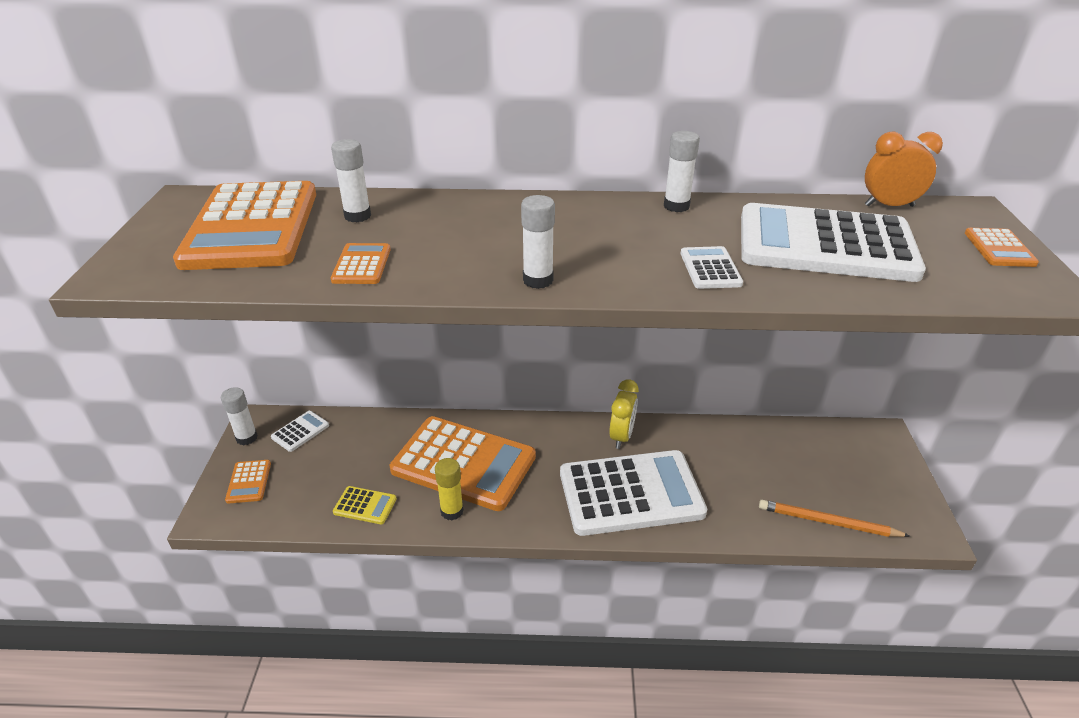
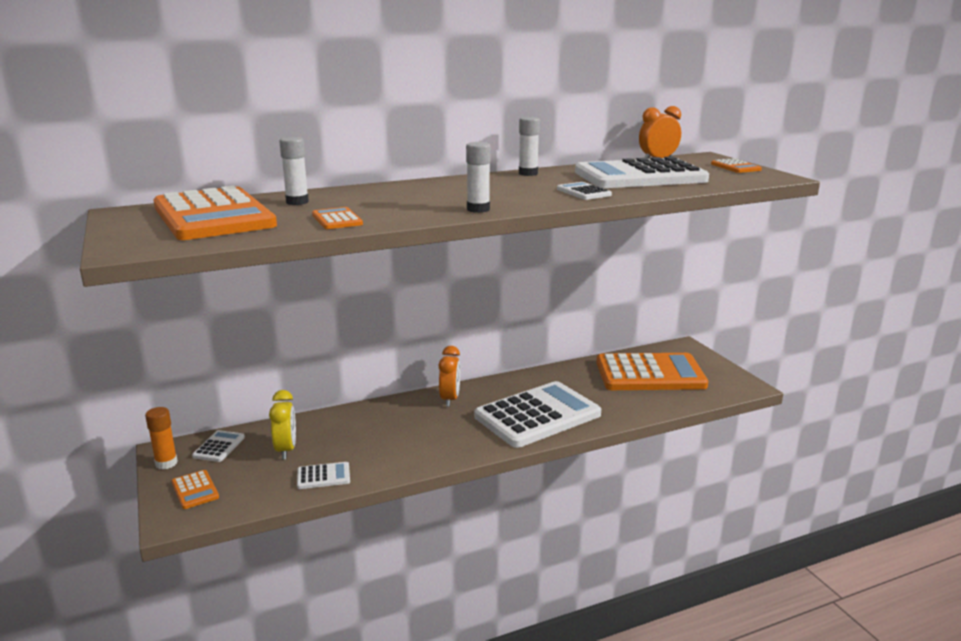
camera: 25 degrees left, 15 degrees down
white glue stick [221,387,258,446] -> orange glue stick [145,407,178,469]
yellow calculator [333,486,397,524] -> white calculator [297,462,350,489]
orange calculator [390,416,536,511] -> orange calculator moved to [596,353,708,390]
yellow glue stick [435,458,464,520] -> none
yellow clock [609,379,639,449] -> yellow clock moved to [269,390,296,459]
orange pencil [759,500,910,537] -> none
none -> orange clock [439,346,460,407]

